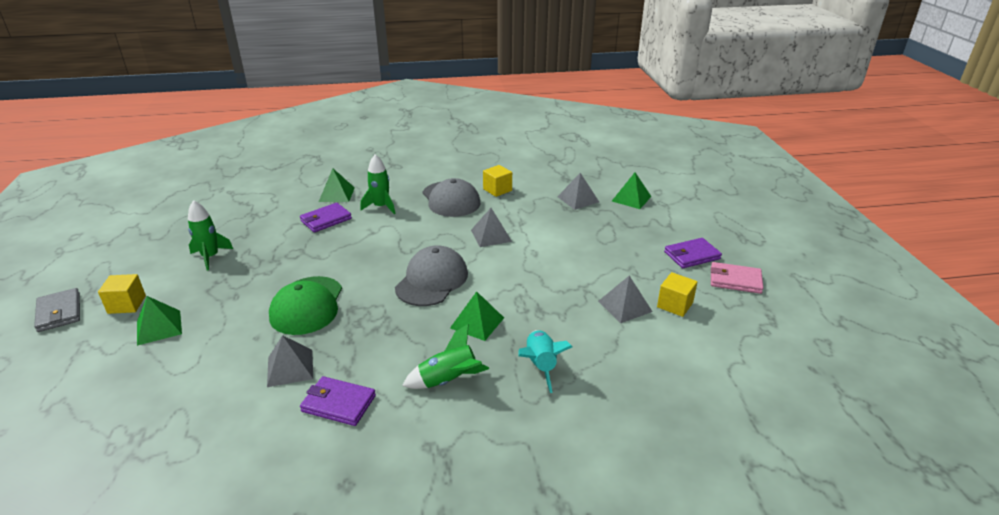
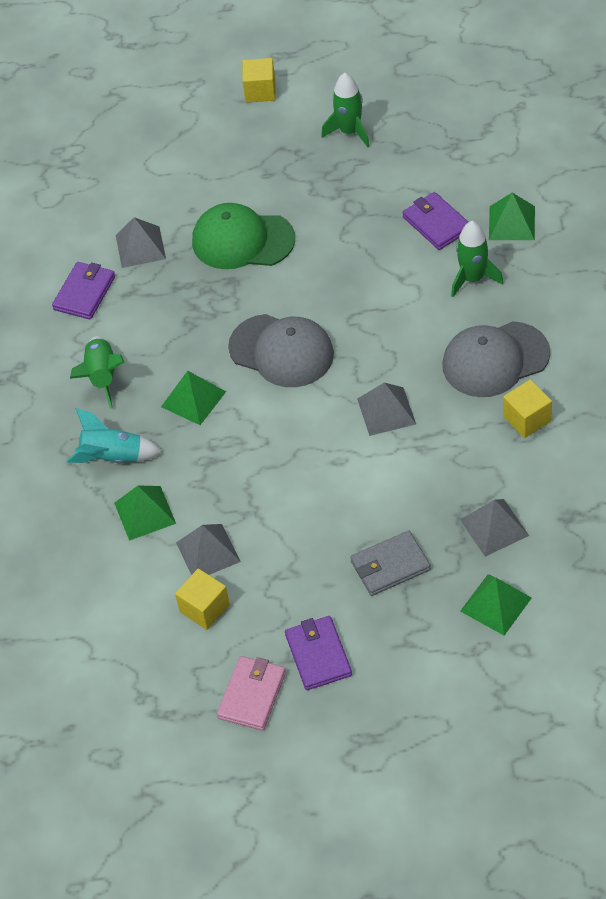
camera: 100 degrees right, 20 degrees up
grey wallet [34,288,80,332] -> grey wallet moved to [350,531,431,596]
green pyramid [137,296,182,346] -> green pyramid moved to [114,485,176,541]

